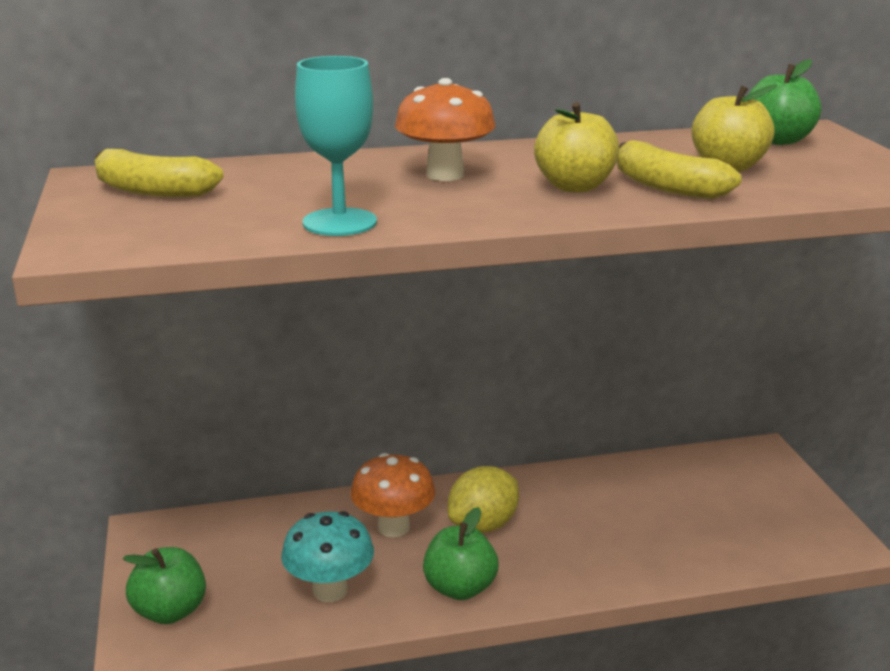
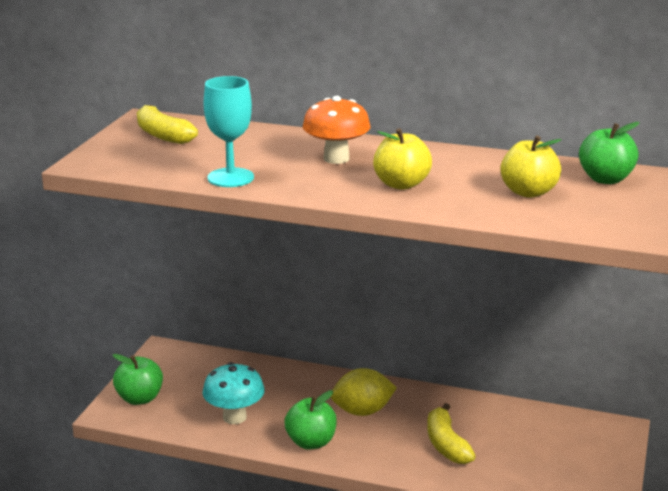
camera: 30 degrees right, 0 degrees up
orange mushroom [351,453,435,537] -> none
yellow banana [617,140,742,199] -> yellow banana moved to [427,403,476,464]

